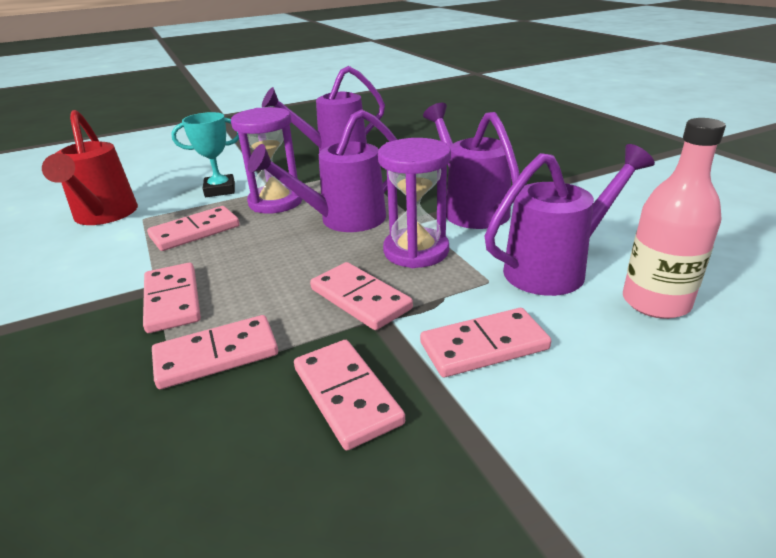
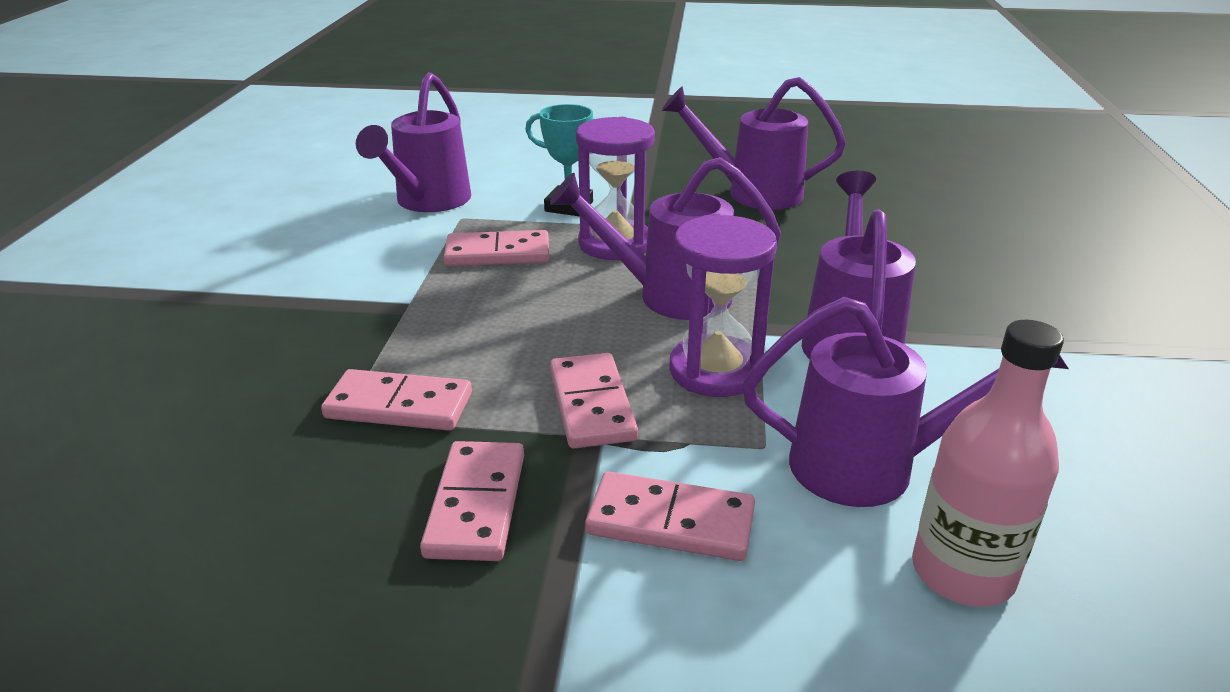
camera: 30 degrees right, 0 degrees up
red watering can [42,110,138,225] -> purple watering can [356,72,471,212]
pink domino [143,263,201,333] -> none

